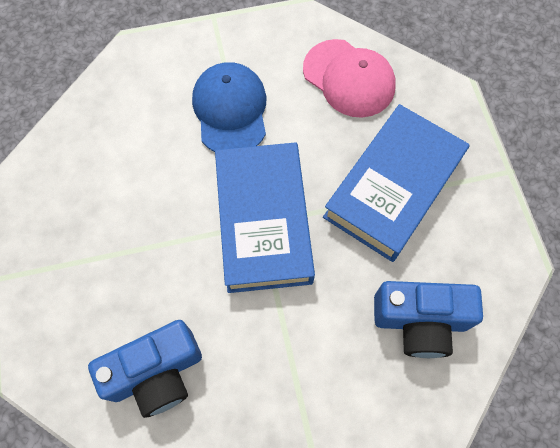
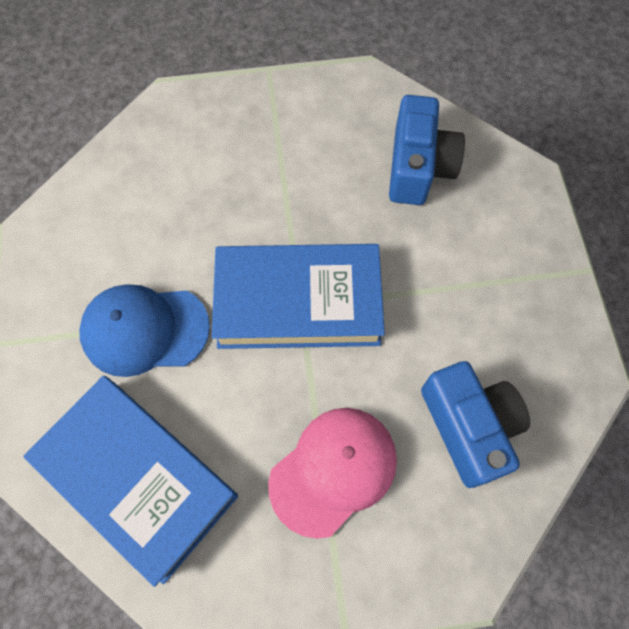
camera: 85 degrees left, 0 degrees up
pink cap [303,39,396,118] -> pink cap moved to [268,408,397,539]
blue book [323,104,469,262] -> blue book moved to [23,376,238,587]

